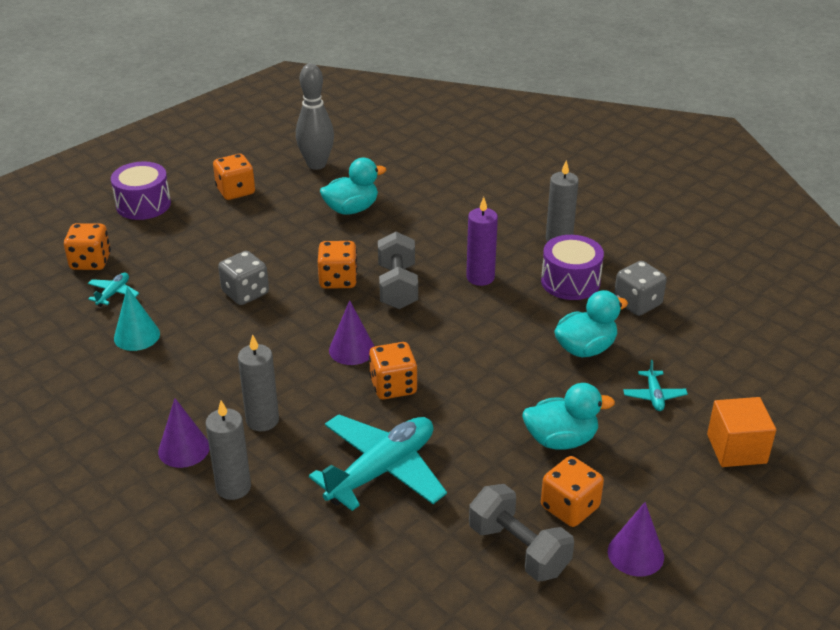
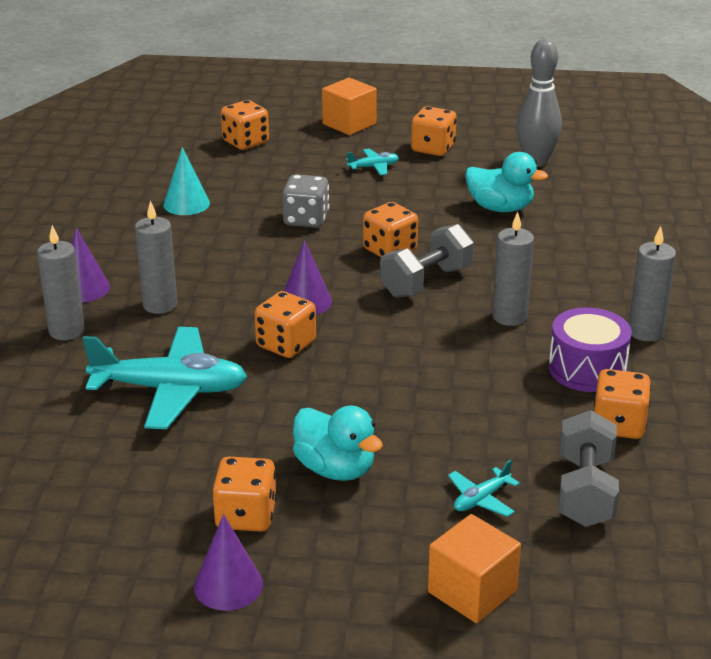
camera: 50 degrees right, 5 degrees down
turquoise plane [88,273,139,307] -> turquoise plane moved to [346,149,399,175]
purple drum [111,162,171,220] -> orange cube [322,78,377,135]
purple candle [466,197,498,286] -> grey candle [492,212,534,326]
grey dumbbell [469,484,574,582] -> grey dumbbell moved to [559,410,619,527]
turquoise duck [554,290,628,357] -> none
grey dice [614,261,667,316] -> orange dice [594,369,651,439]

